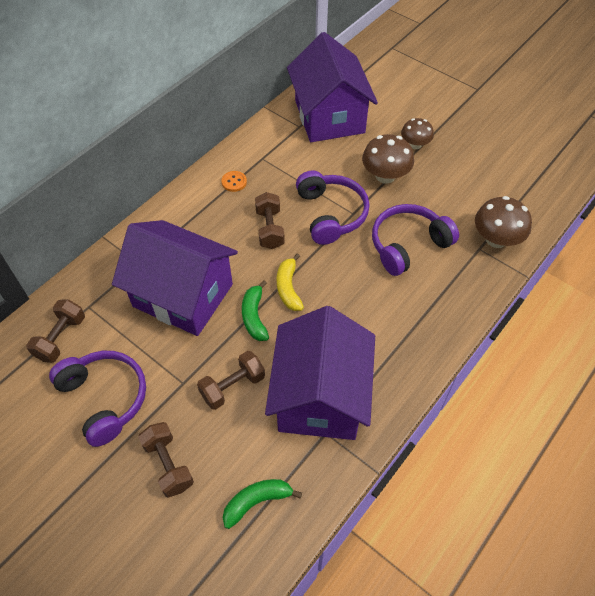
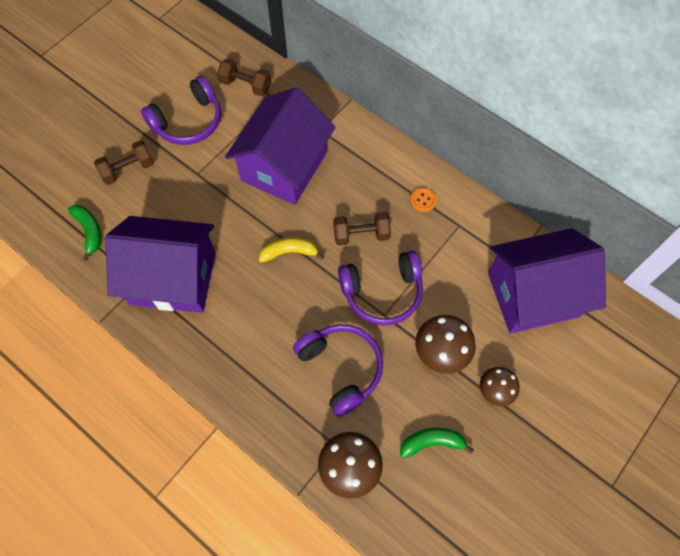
camera: 90 degrees right, 10 degrees up
brown dumbbell [197,351,265,410] -> none
green banana [242,280,269,341] -> green banana moved to [400,428,474,458]

